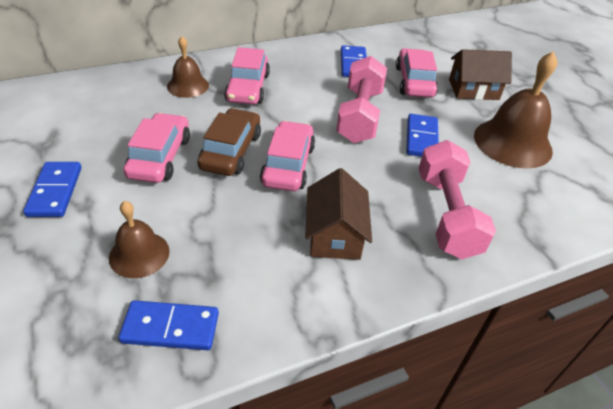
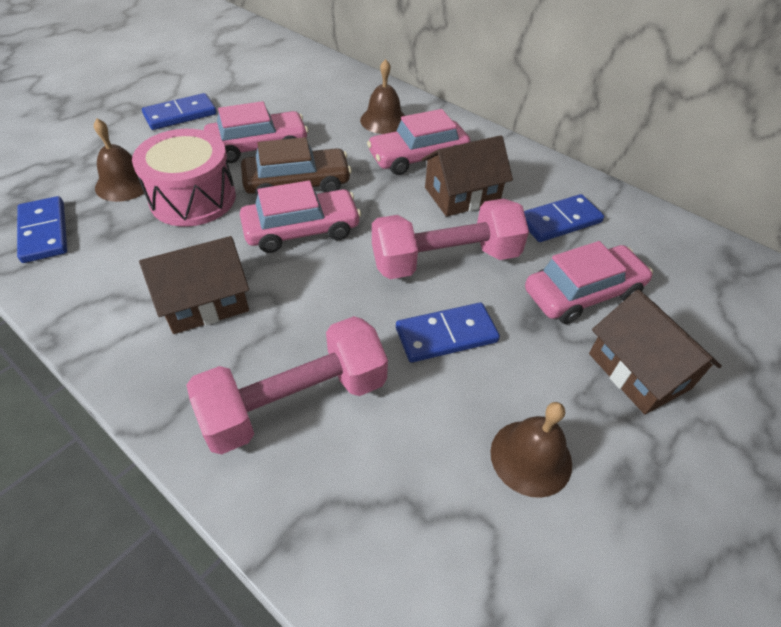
camera: 65 degrees right, 5 degrees up
brown bell [474,51,557,169] -> brown bell [490,402,572,498], size x0.57
none -> pink drum [132,129,236,227]
none -> brown house [421,135,513,217]

